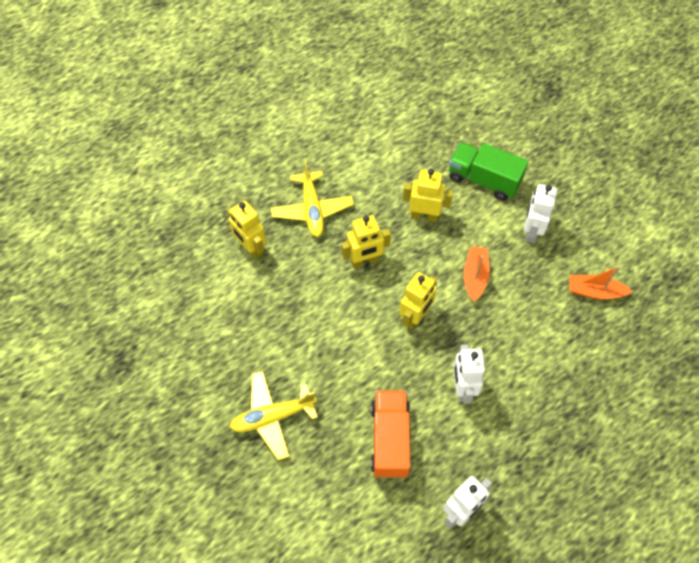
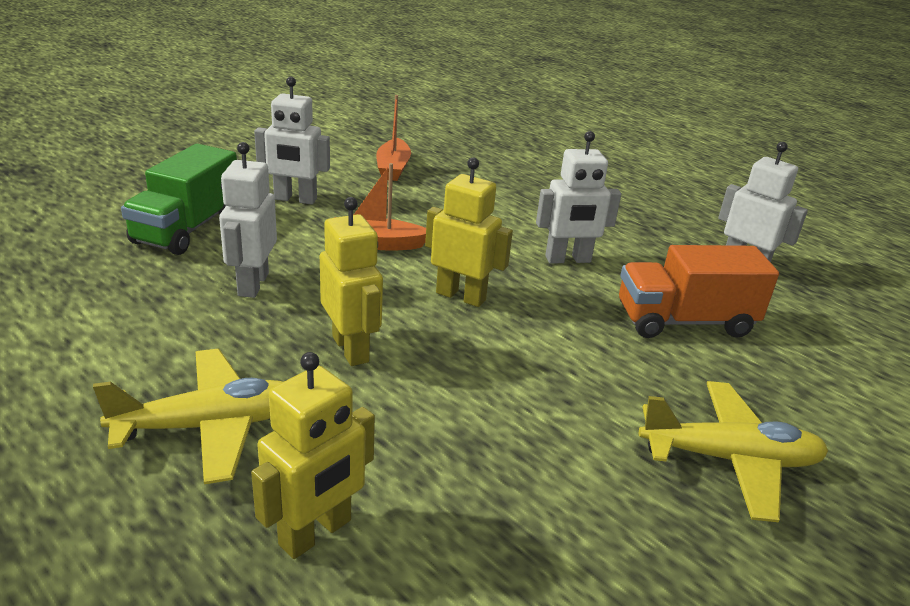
camera: 100 degrees left, 30 degrees down
yellow plane [230,371,318,460] -> yellow plane turned 60 degrees counterclockwise [639,381,828,522]
yellow robot [403,169,453,222] -> white robot [219,142,277,298]

